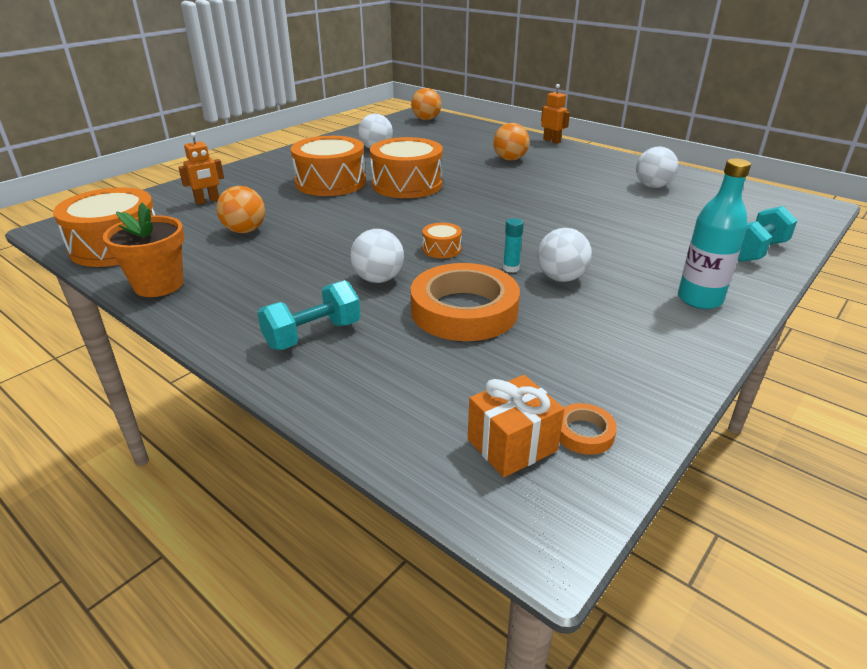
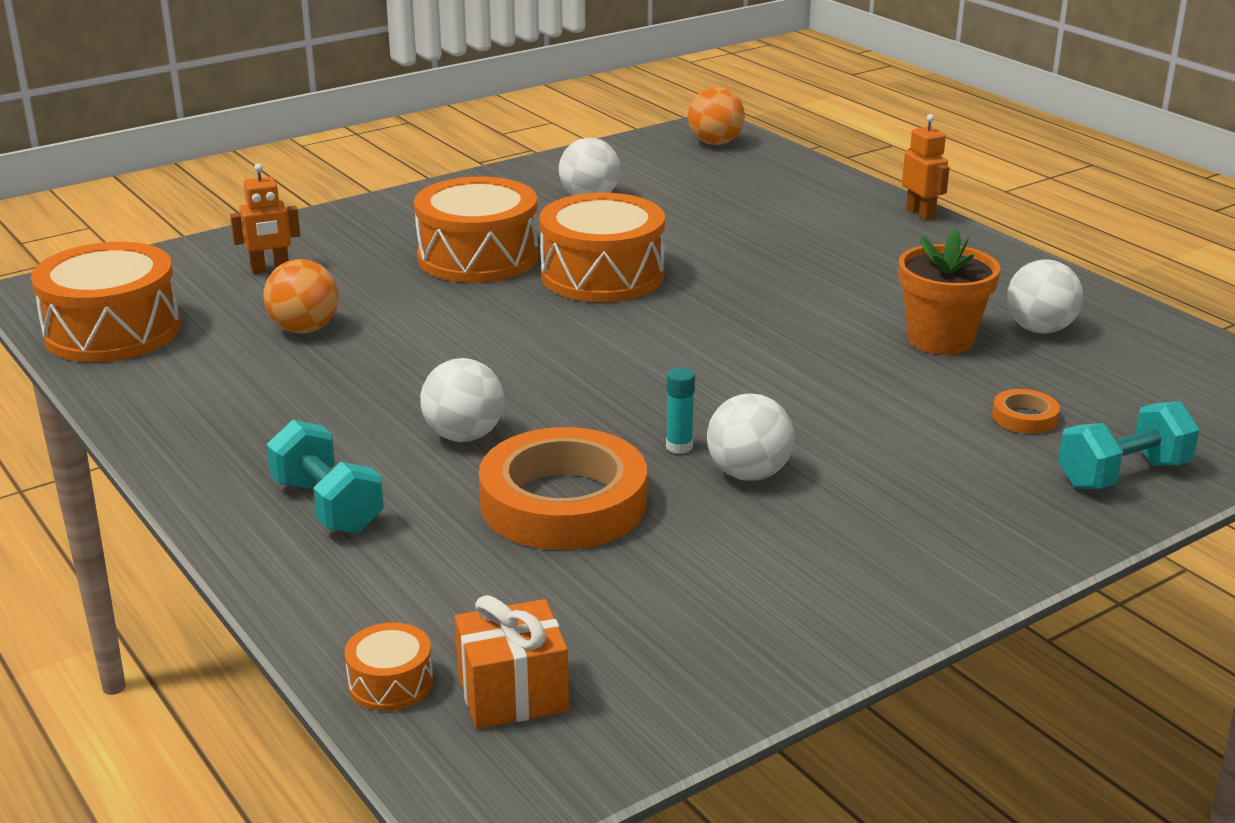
camera: 15 degrees right, 5 degrees down
orange flower pot [103,203,184,297] -> orange flower pot moved to [899,227,1000,355]
turquoise dumbbell [257,280,361,350] -> turquoise dumbbell turned 75 degrees clockwise [266,420,384,534]
orange drum [422,223,462,258] -> orange drum moved to [344,622,433,711]
orange ball [493,123,530,161] -> none
orange tape [559,403,617,455] -> orange tape moved to [992,389,1060,434]
turquoise bottle [678,158,751,309] -> none

